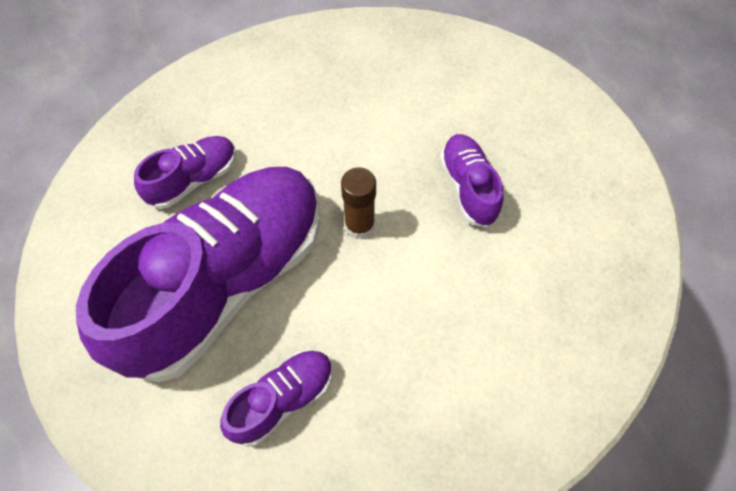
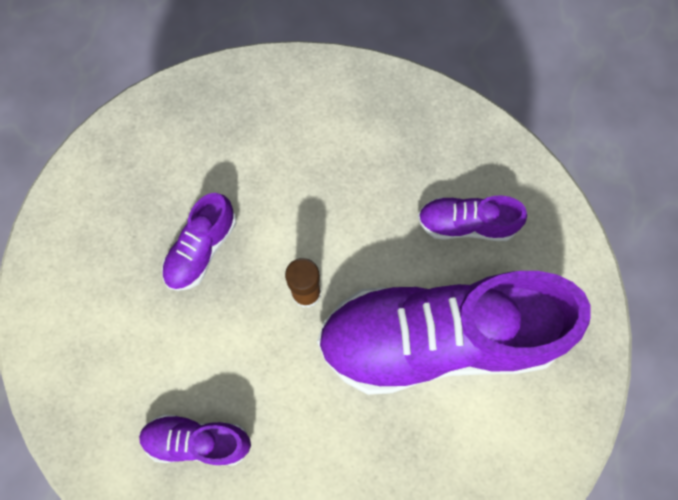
camera: 135 degrees left, 10 degrees up
purple shoe [134,136,236,209] -> purple shoe moved to [139,414,251,465]

